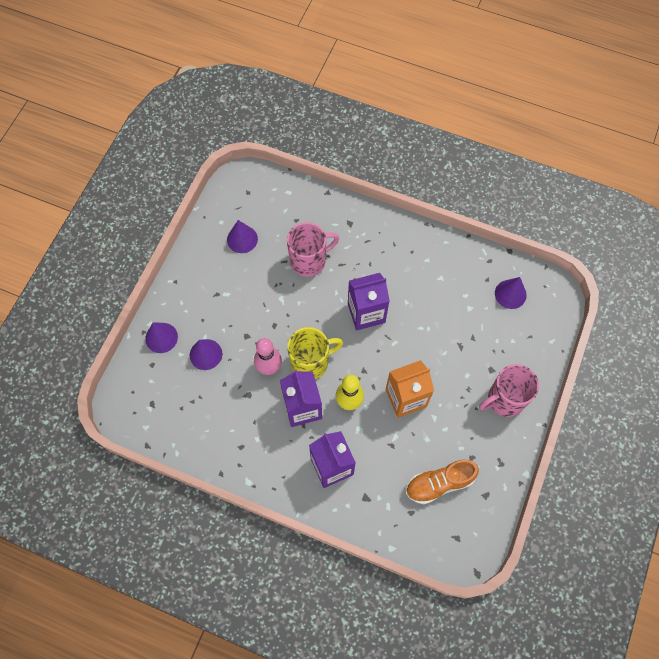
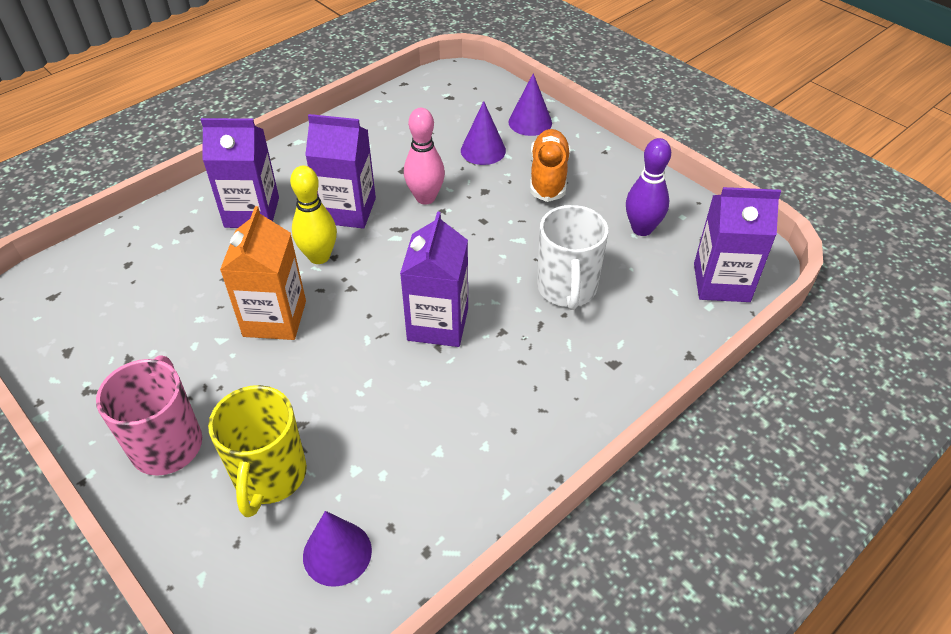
camera: 115 degrees right, 20 degrees down
purple cone [227,220,258,253] -> purple bowling pin [626,138,671,236]
pink mug [287,222,339,277] -> white mug [537,205,608,310]
yellow mug [287,327,343,379] -> yellow mug moved to [208,385,307,517]
orange shoe [406,460,479,504] -> orange shoe moved to [530,129,571,202]
none -> purple carton [694,187,781,302]

